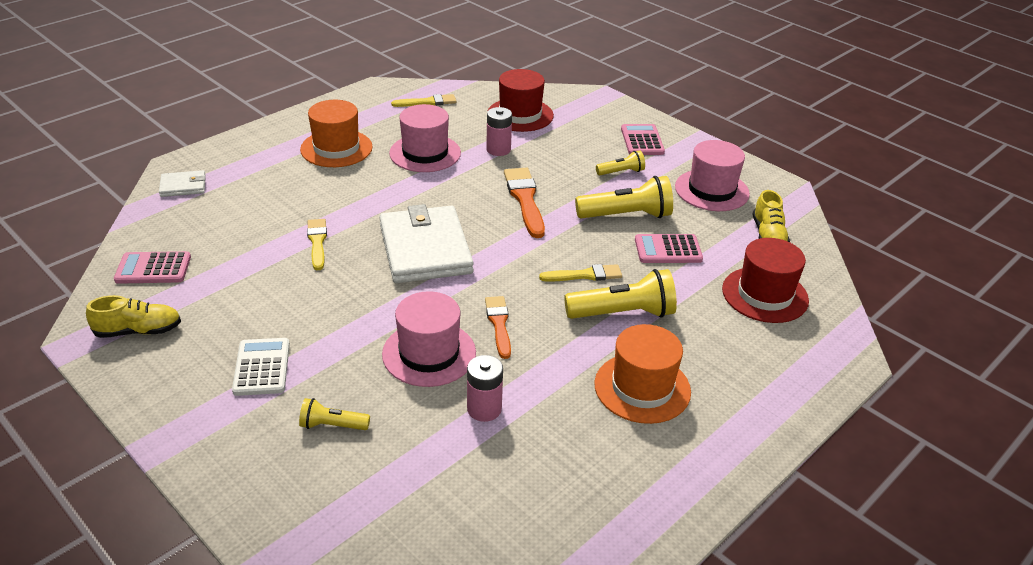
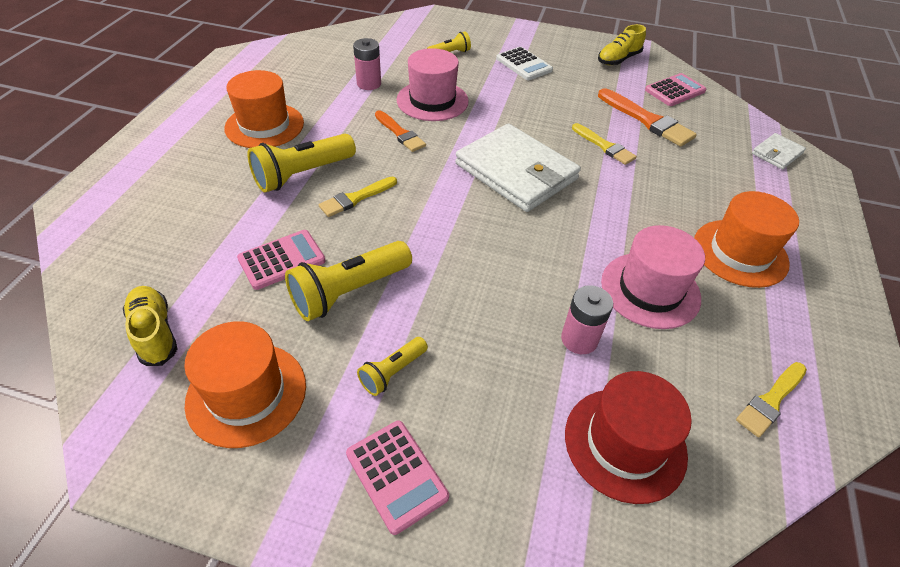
camera: 150 degrees right, 10 degrees up
orange brush [504,168,545,238] -> orange brush moved to [598,88,697,147]
pink hat [675,140,750,211] -> orange hat [184,321,306,448]
red hat [722,238,809,323] -> none

